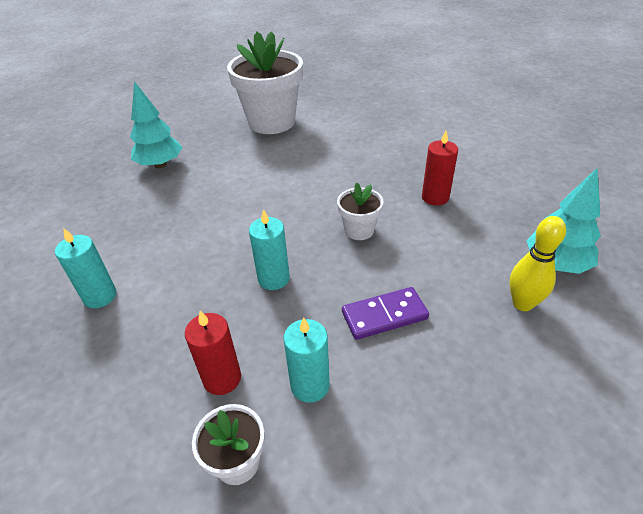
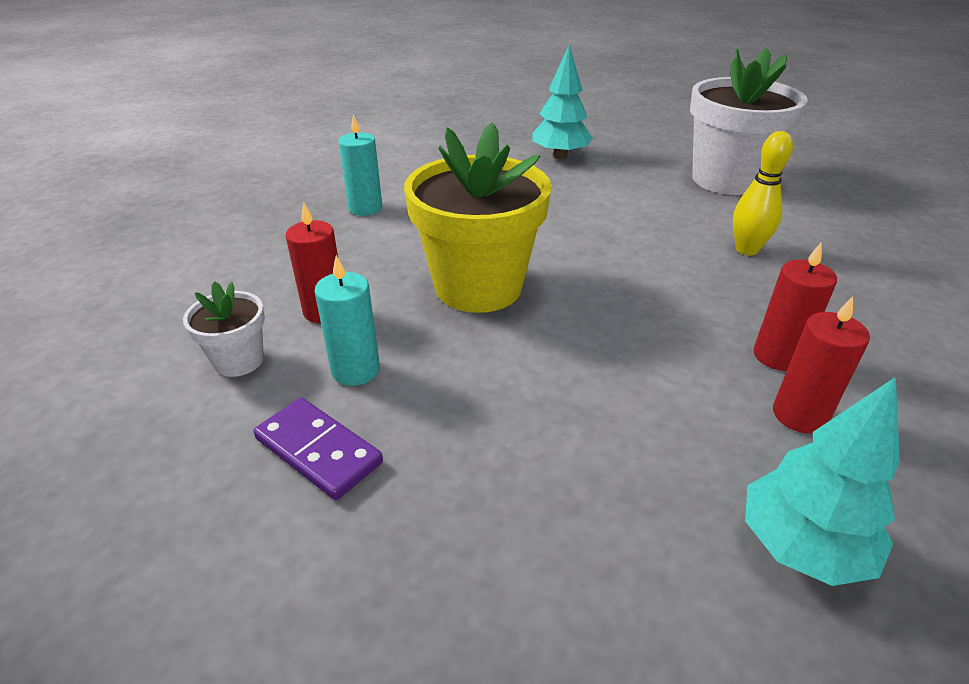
camera: 55 degrees right, 5 degrees down
turquoise candle [249,209,290,290] -> yellow flower pot [404,122,552,313]
white flower pot [337,183,383,240] -> none
purple domino [342,287,429,340] -> purple domino moved to [254,398,383,500]
yellow bowling pin [509,216,566,311] -> yellow bowling pin moved to [733,131,793,256]
none -> red candle [773,296,870,434]

